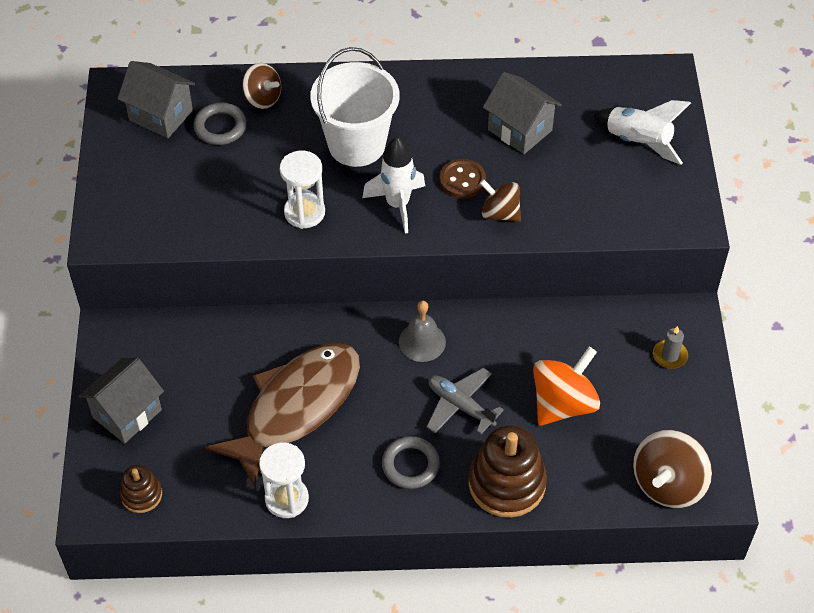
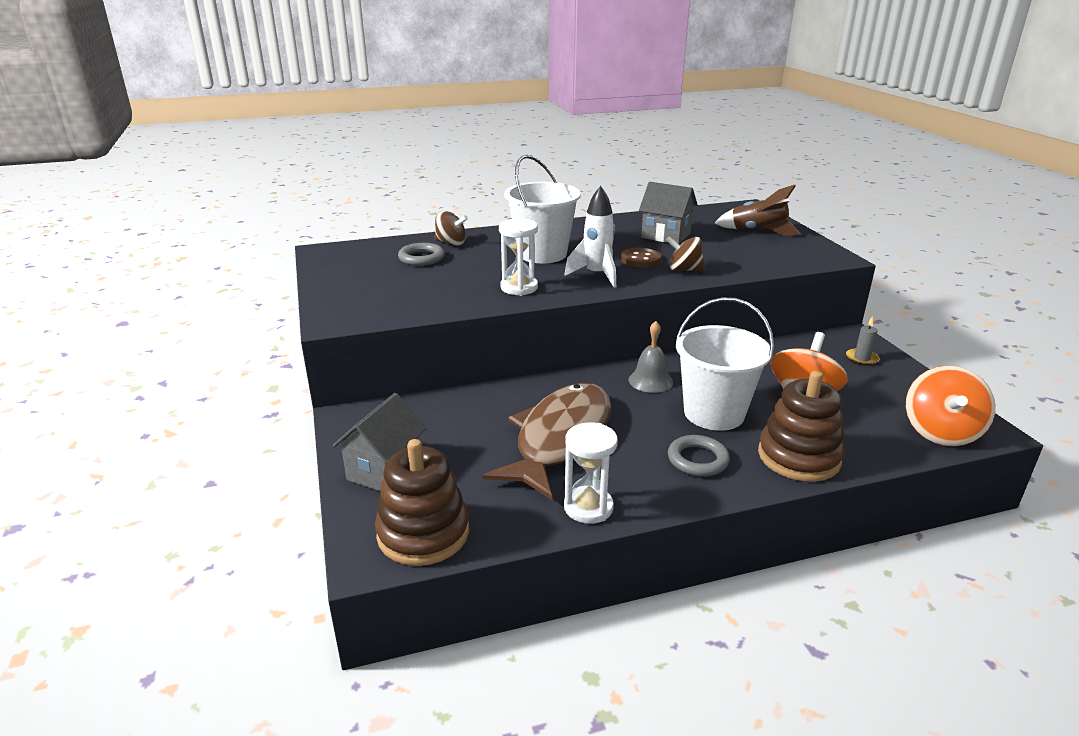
camera: 15 degrees left, 25 degrees down
grey house [118,61,195,138] -> none
brown stacking toy [120,465,162,513] -> brown stacking toy [375,439,469,566], size x1.88
grey plane [426,368,504,434] -> white bucket [676,297,774,431]
white rocket [593,100,691,165] -> brown rocket [715,185,801,236]
brown spinning top [633,430,712,508] -> orange spinning top [906,366,995,446]

